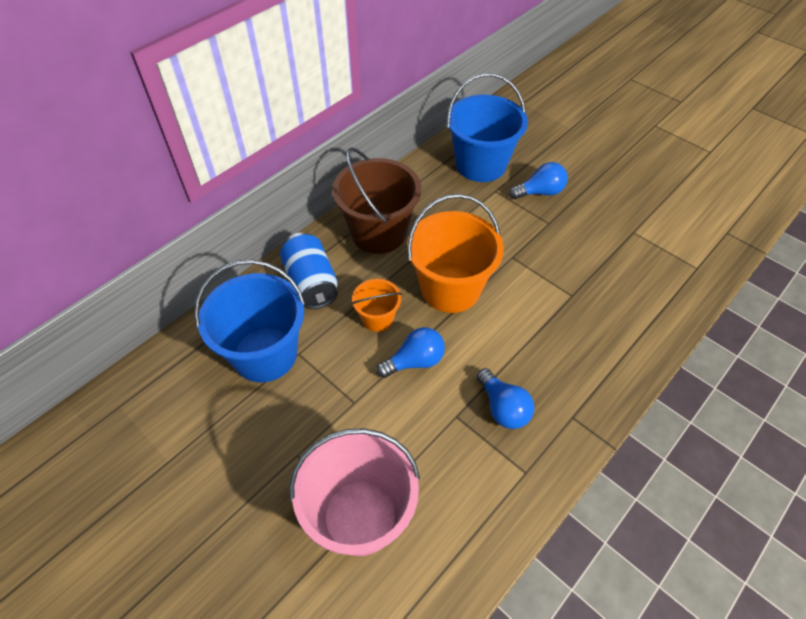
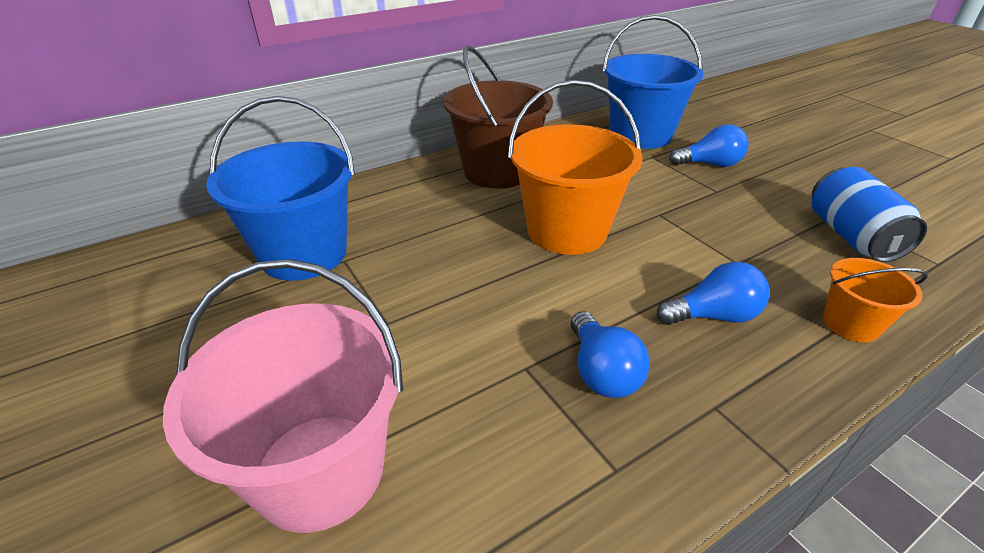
camera: 15 degrees right, 15 degrees down
blue can [280,232,338,309] -> blue can moved to [811,167,927,262]
orange bucket [351,279,402,332] -> orange bucket moved to [823,258,928,342]
blue light bulb [376,327,445,378] -> blue light bulb moved to [657,262,770,325]

